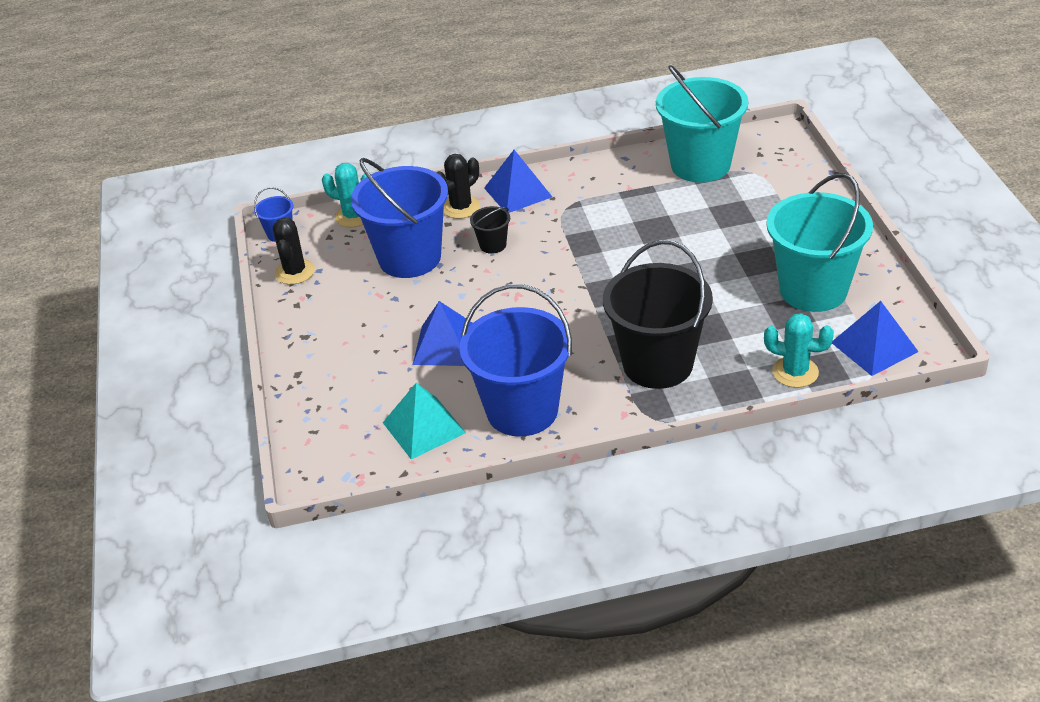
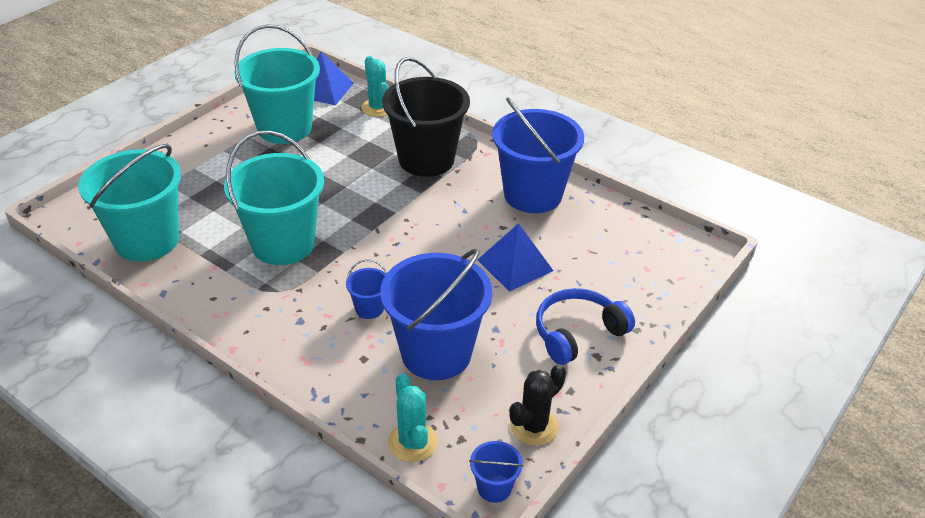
camera: 135 degrees left, 0 degrees up
turquoise pyramid [383,383,466,459] -> none
black cactus [436,154,480,219] -> none
black bucket [470,206,510,254] -> blue bucket [346,259,387,319]
blue pyramid [484,150,552,213] -> none
none -> turquoise bucket [224,130,324,265]
none -> blue headphones [536,288,635,365]

